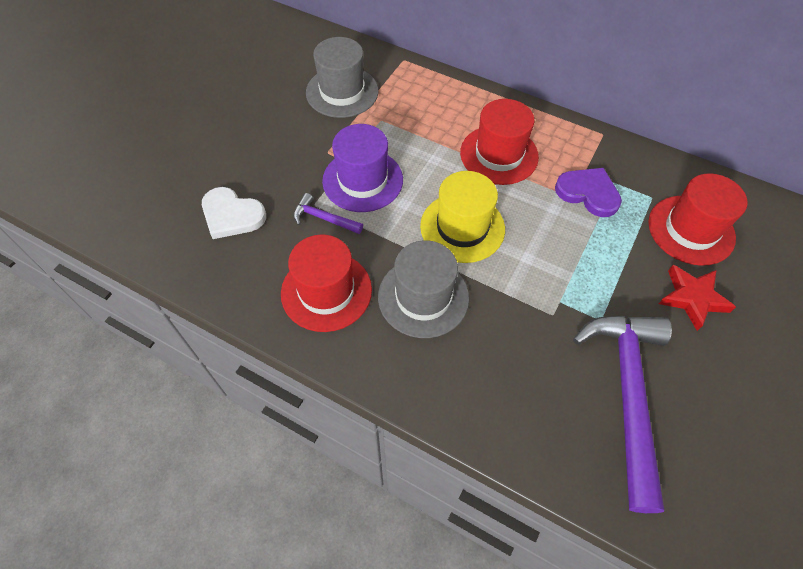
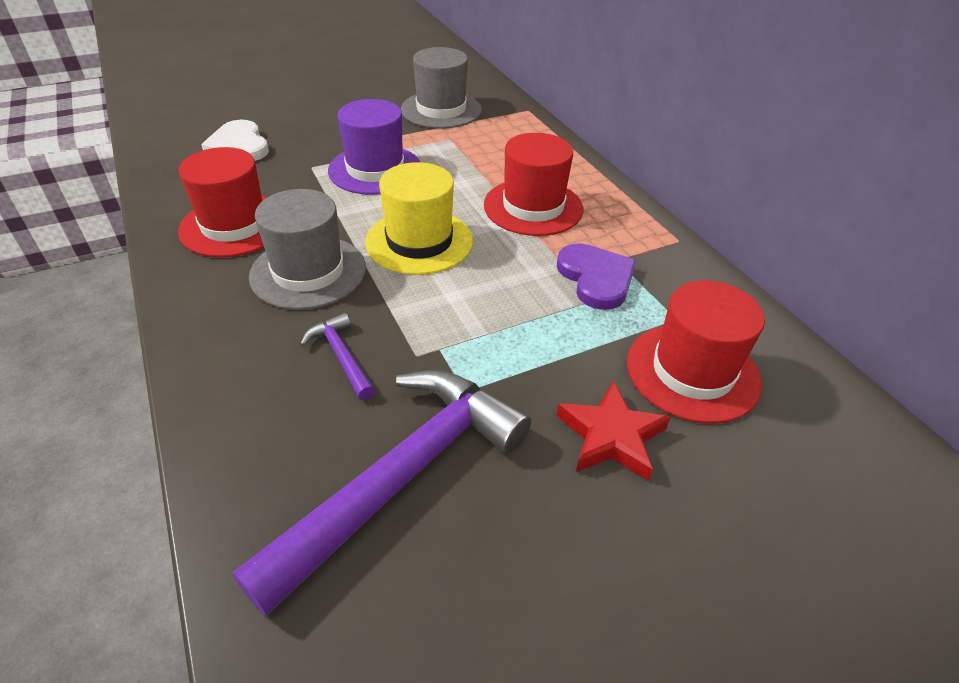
camera: 35 degrees right, 15 degrees down
purple hammer [294,193,363,234] -> purple hammer moved to [300,313,375,400]

